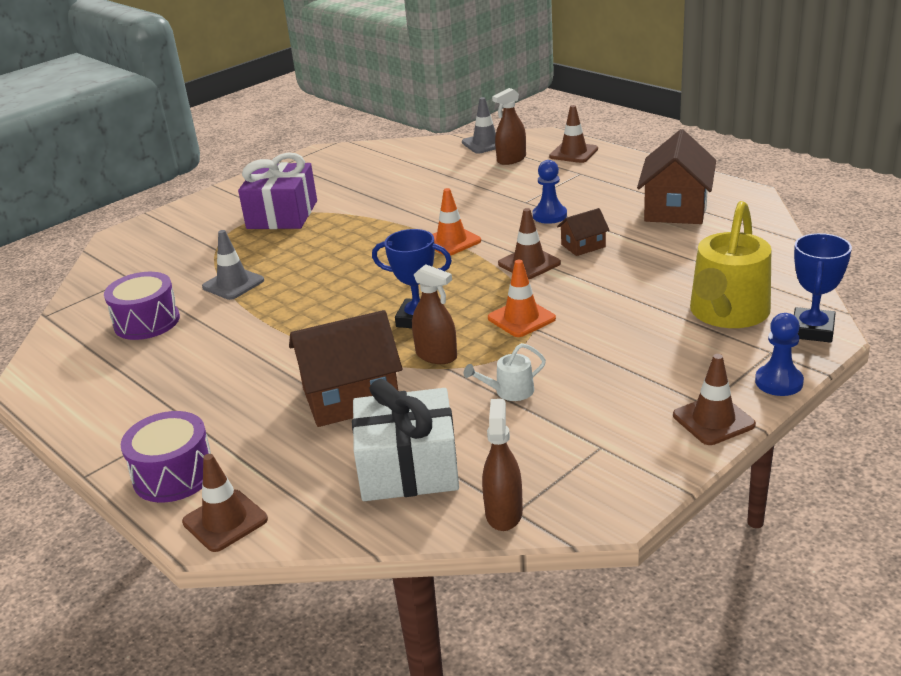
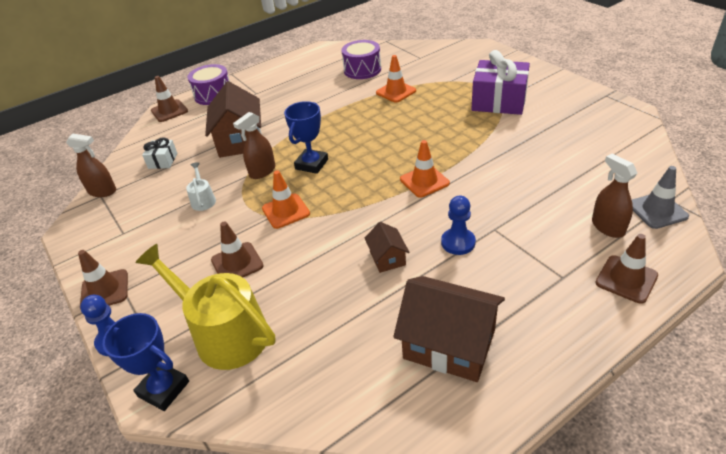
camera: 100 degrees right, 10 degrees up
grey traffic cone [202,230,264,300] -> orange traffic cone [376,55,416,103]
white gift [352,379,459,501] -> white gift [142,138,177,169], size x0.49
brown traffic cone [498,208,561,279] -> brown traffic cone moved to [211,221,264,278]

